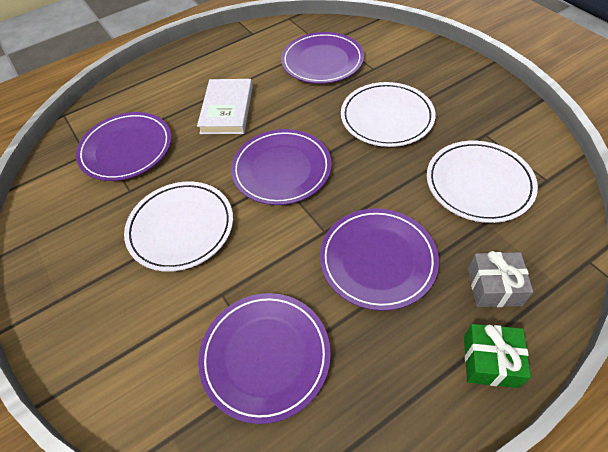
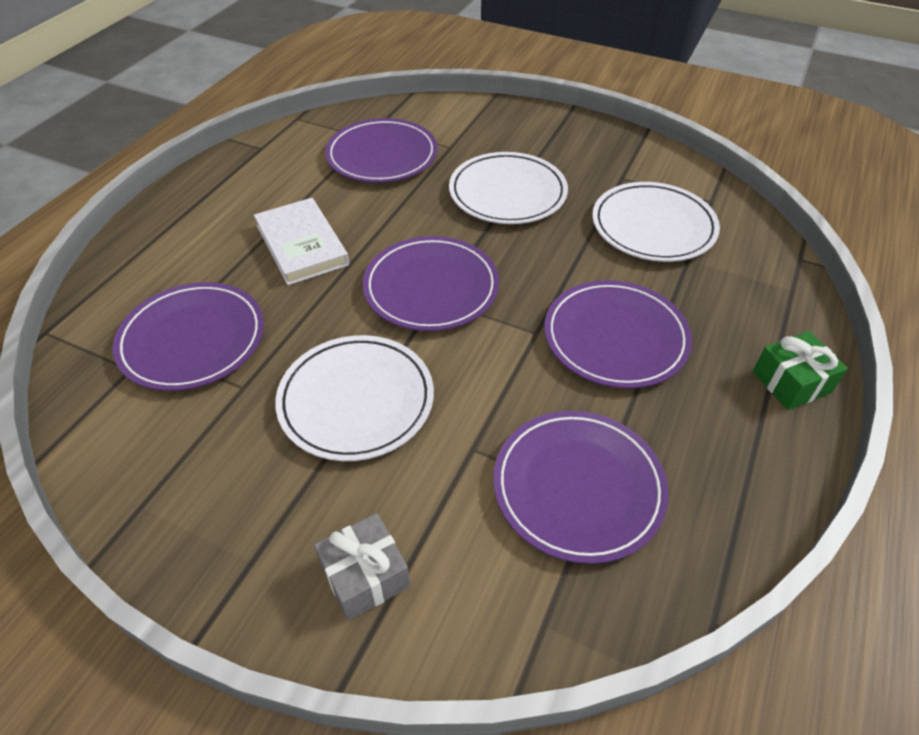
camera: 35 degrees left, 5 degrees down
grey gift [468,251,533,307] -> grey gift moved to [314,513,410,621]

